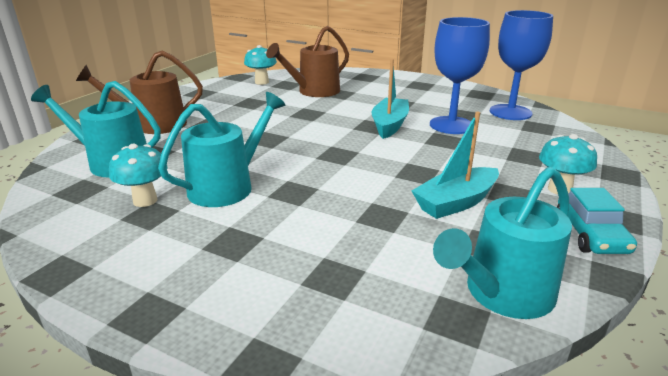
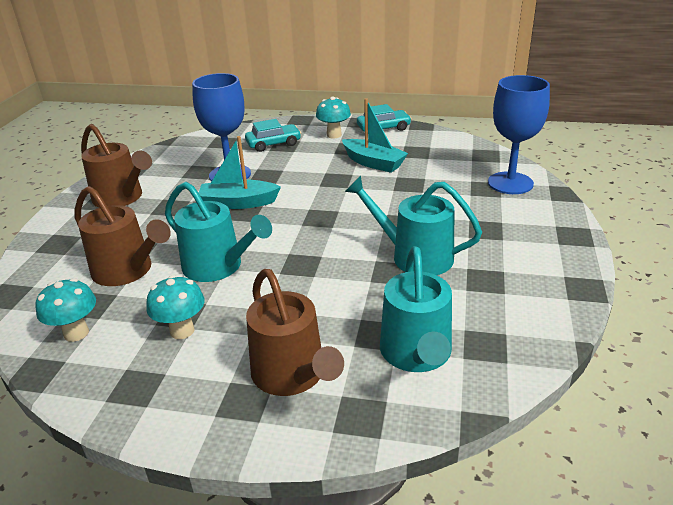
camera: 105 degrees left, 5 degrees up
turquoise mushroom [109,144,167,207] -> turquoise mushroom moved to [146,275,205,339]
turquoise watering can [433,167,572,319] -> turquoise watering can moved to [165,182,272,282]
blue goblet [490,10,553,120] -> blue goblet moved to [488,75,550,194]
none -> brown watering can [81,124,152,208]
none -> turquoise car [245,119,301,152]

